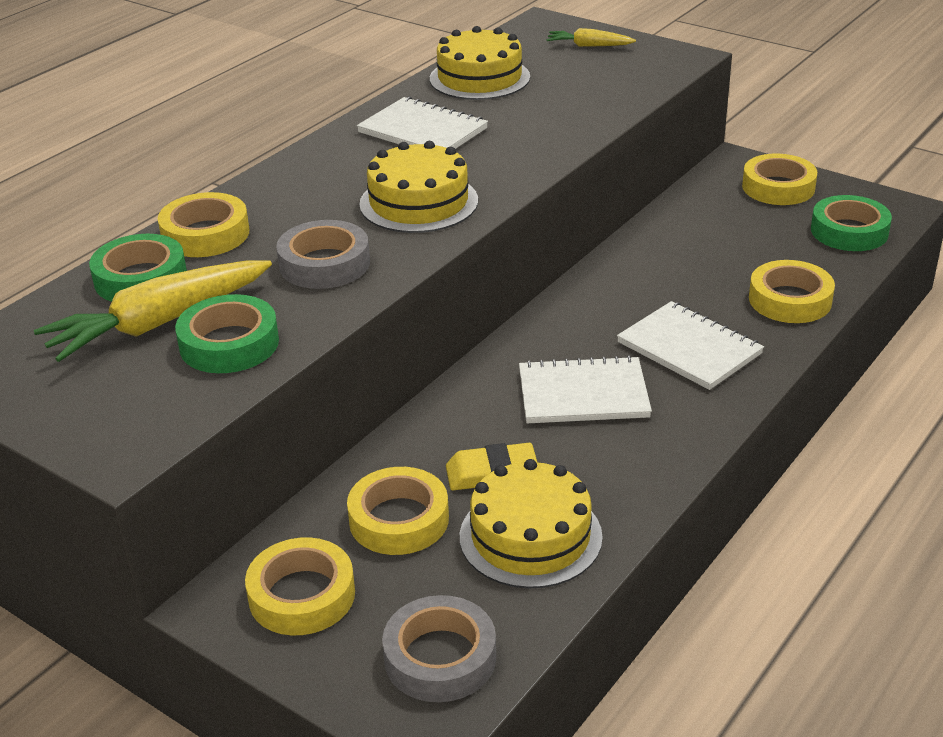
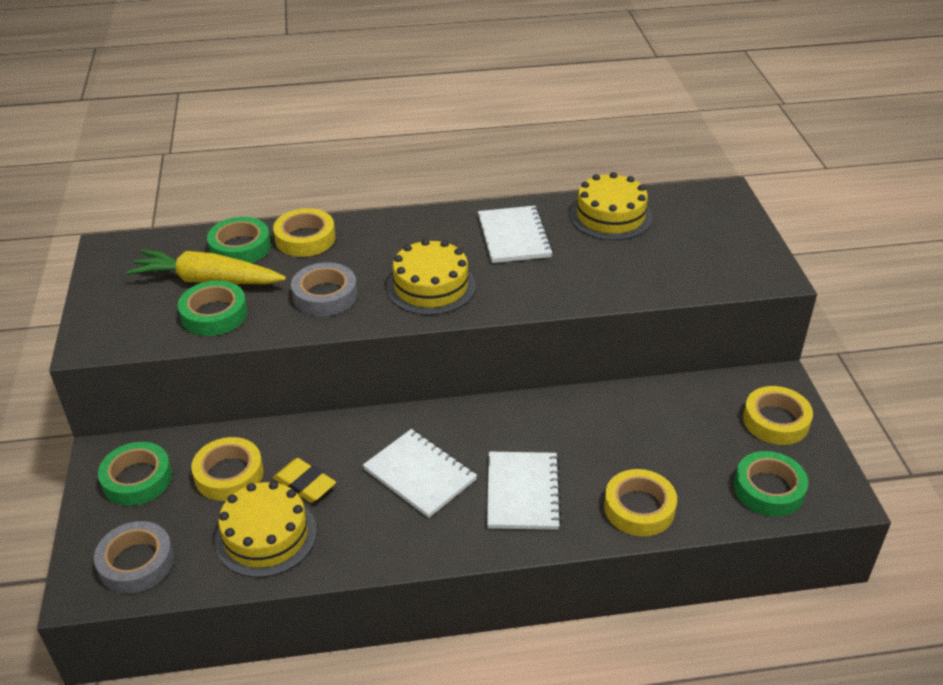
camera: 45 degrees right, 5 degrees up
yellow tape [245,537,355,635] -> green tape [98,442,172,506]
yellow carrot [546,28,636,47] -> none

